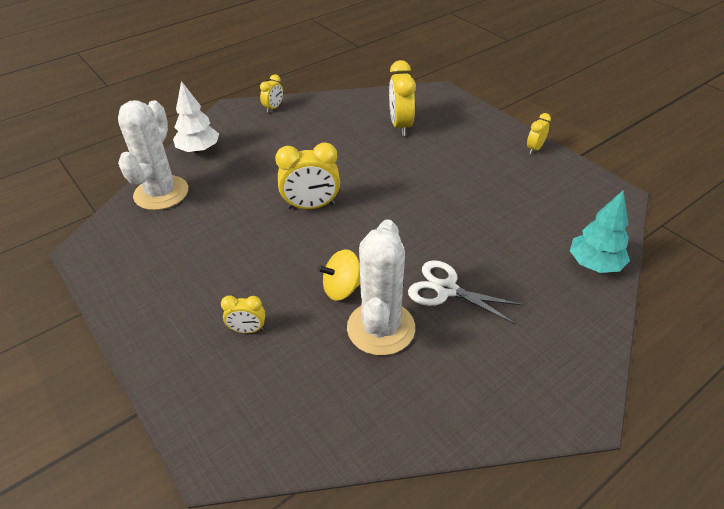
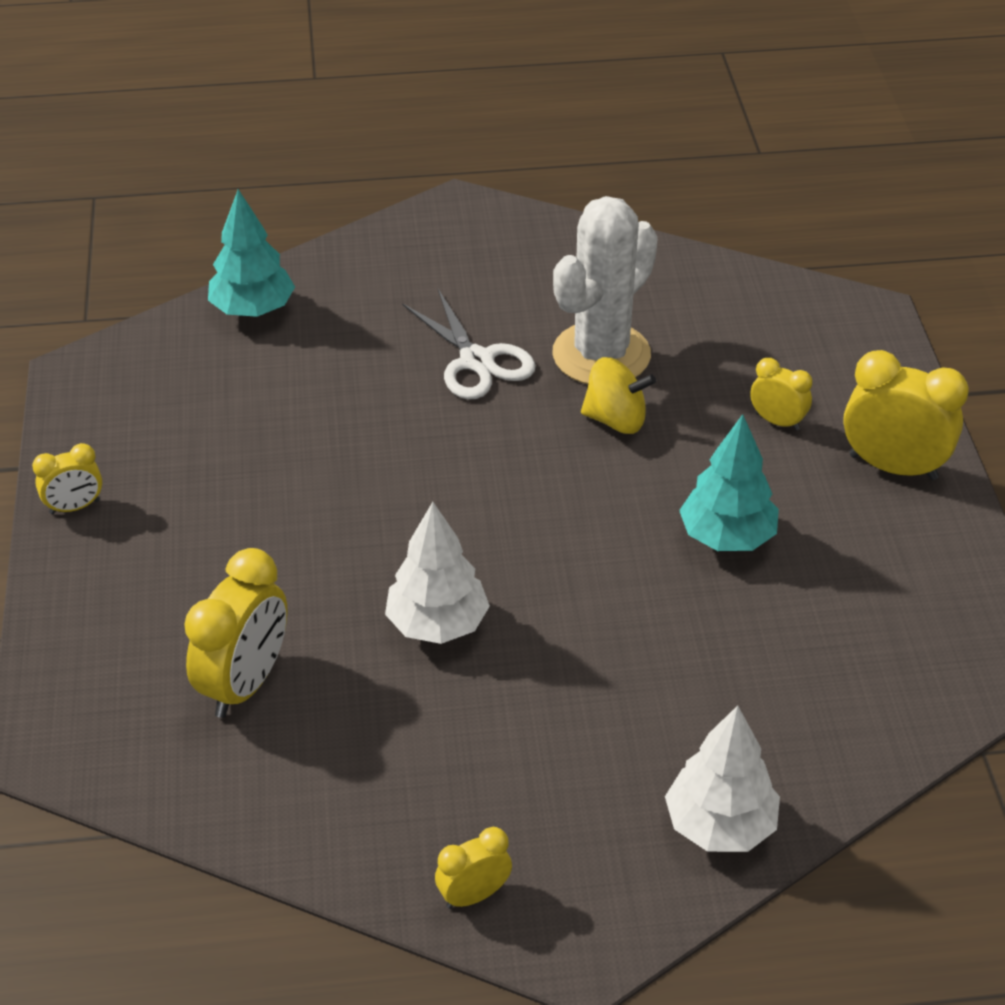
camera: 150 degrees left, 0 degrees up
white cactus [118,100,188,210] -> none
yellow clock [275,142,340,209] -> yellow clock moved to [843,350,969,480]
none -> white tree [385,502,490,644]
none -> turquoise tree [679,414,779,551]

